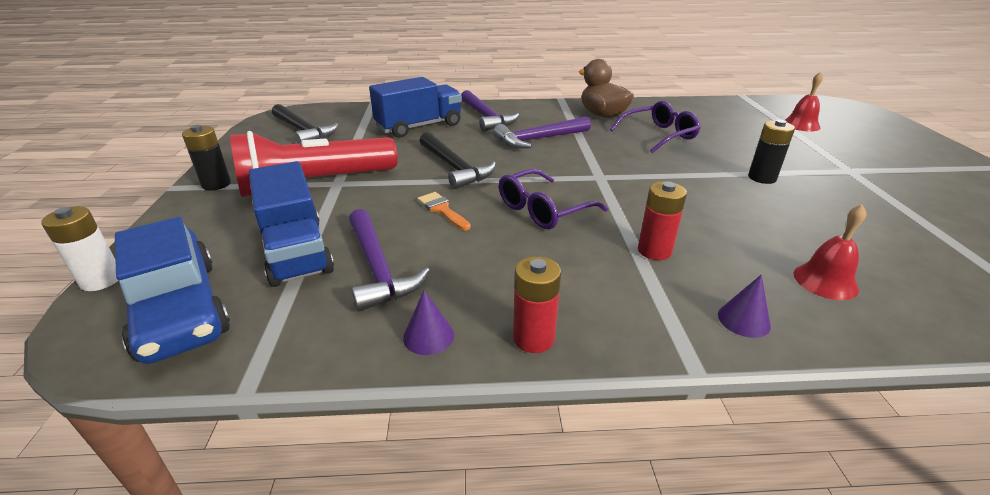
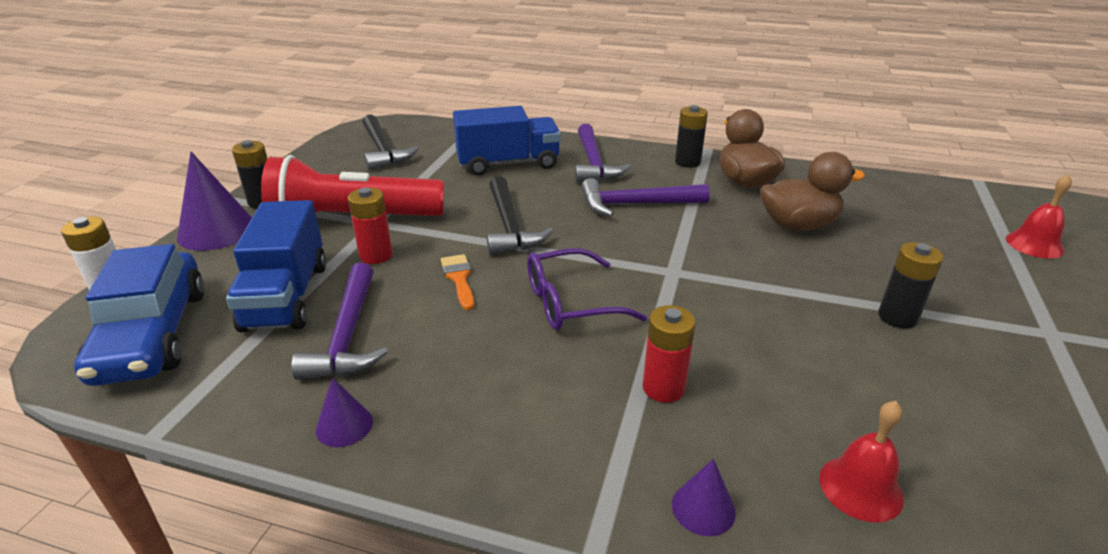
camera: 20 degrees right, 0 degrees up
red battery [513,256,561,353] -> red battery moved to [348,188,393,264]
purple glasses [610,101,700,153] -> brown duck [760,152,865,231]
none -> purple cone [177,152,252,251]
none -> black battery [675,105,708,168]

